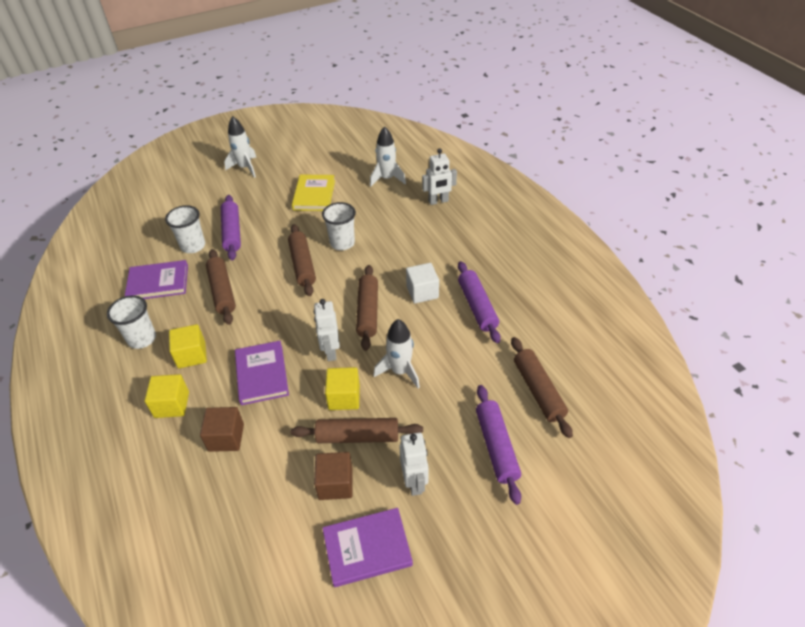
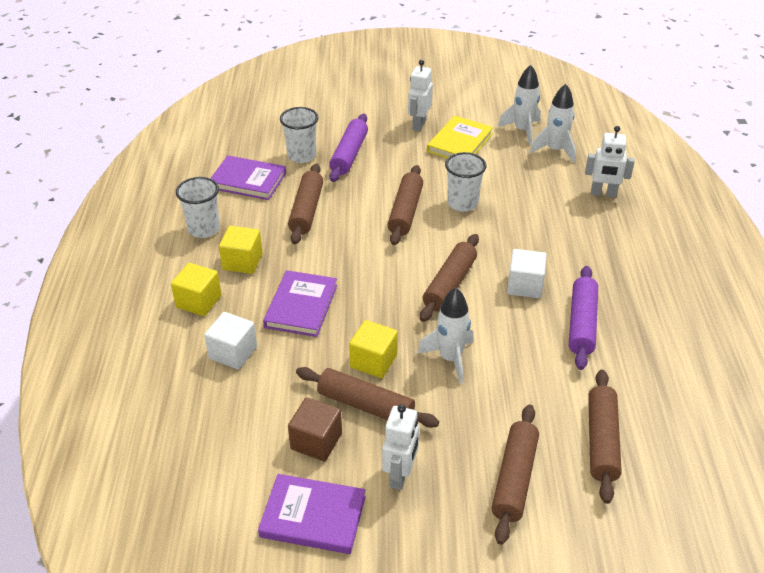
camera: 25 degrees right, 5 degrees down
brown cube [200,407,244,452] -> white cube [204,312,257,369]
white rocket [224,116,256,178] -> white rocket moved to [498,65,541,145]
white robot [314,299,340,361] -> white robot moved to [408,60,433,131]
purple rolling pin [476,385,521,505] -> brown rolling pin [492,404,539,545]

